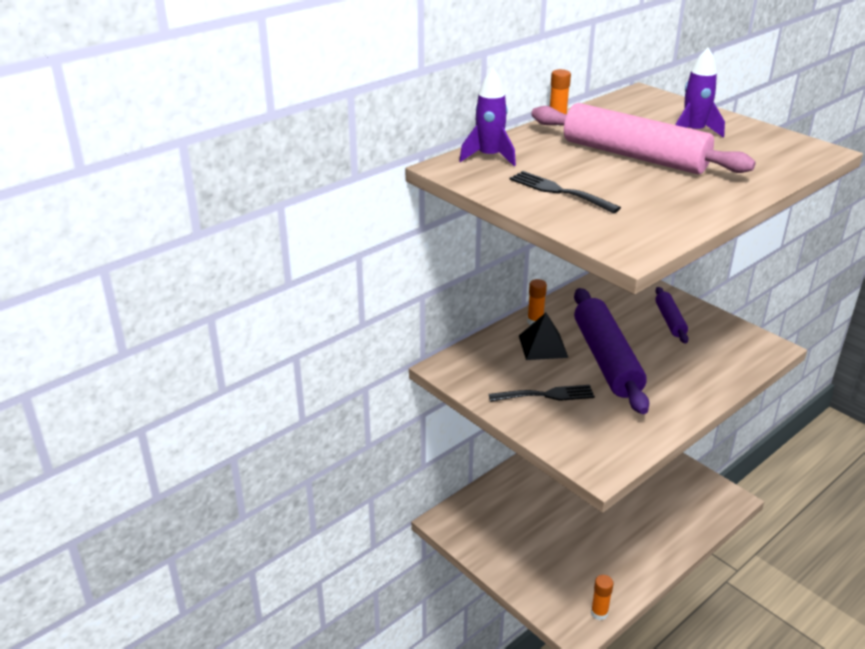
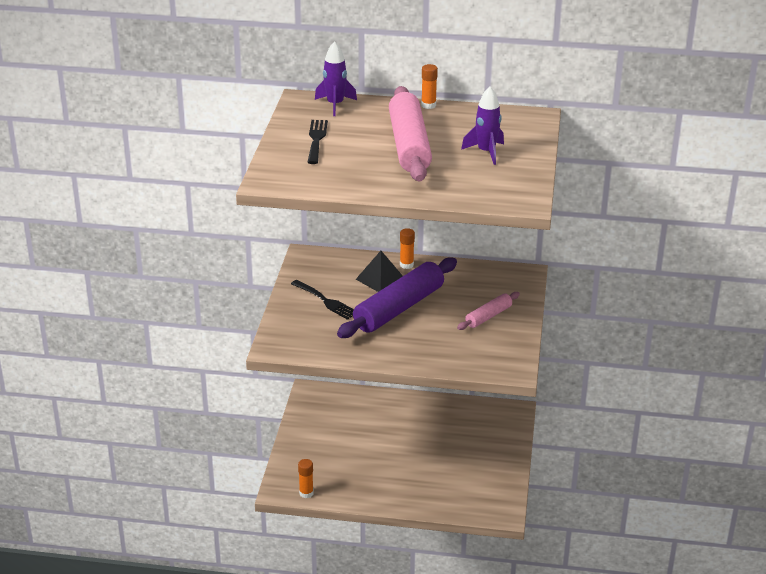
camera: 50 degrees right, 0 degrees up
purple rolling pin [655,287,689,343] -> pink rolling pin [457,292,520,330]

